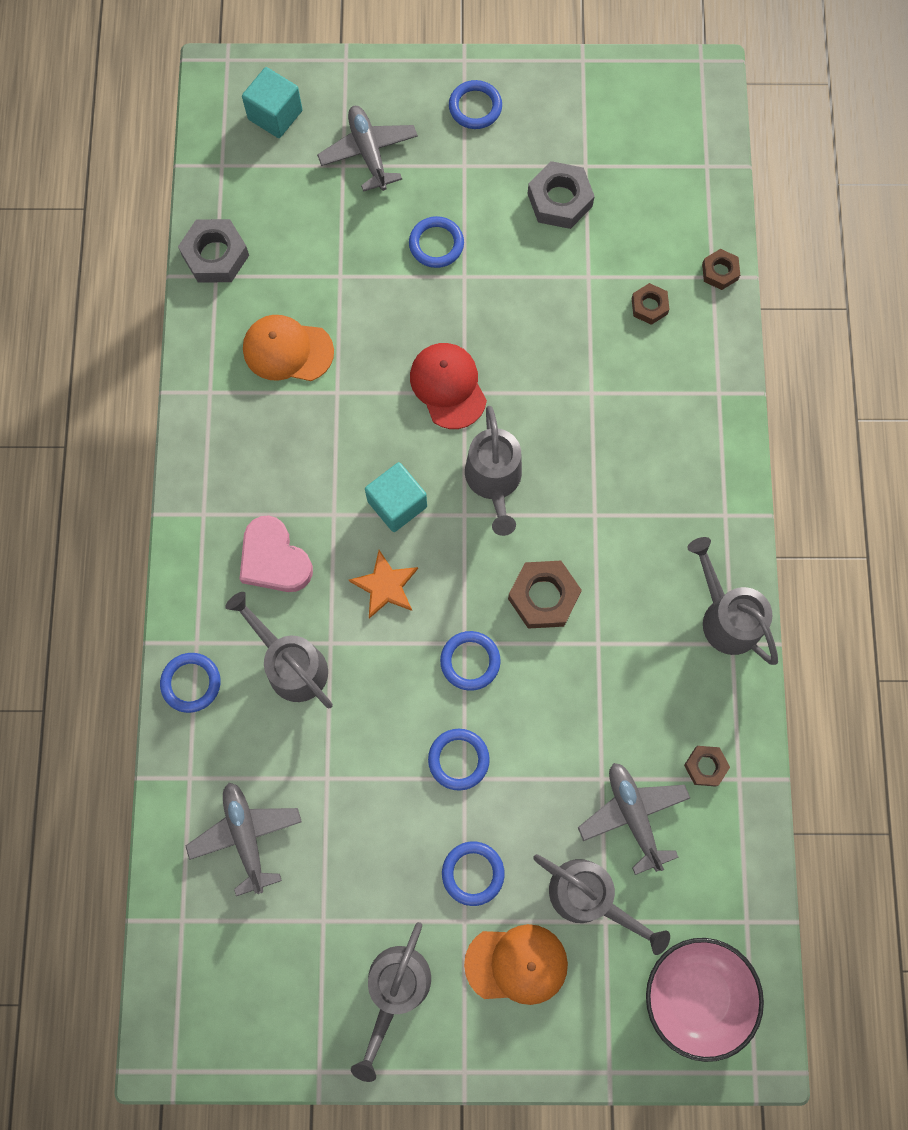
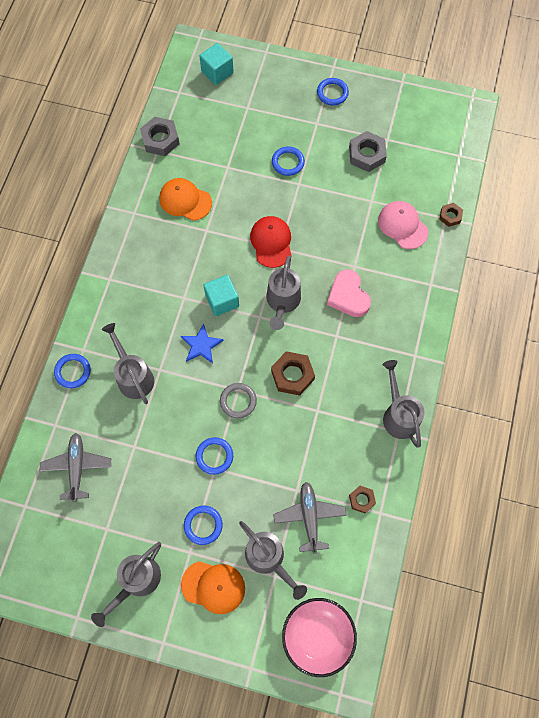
camera: 15 degrees right, 5 degrees down
pink heart [240,515,313,592] -> pink heart moved to [327,269,371,317]
grey plane [317,106,418,192] -> none
orange star [349,550,418,619] -> blue star [181,324,224,363]
blue ring [440,631,501,691] -> grey ring [220,383,257,418]
brown nut [632,283,670,325] -> pink cap [378,201,429,249]

